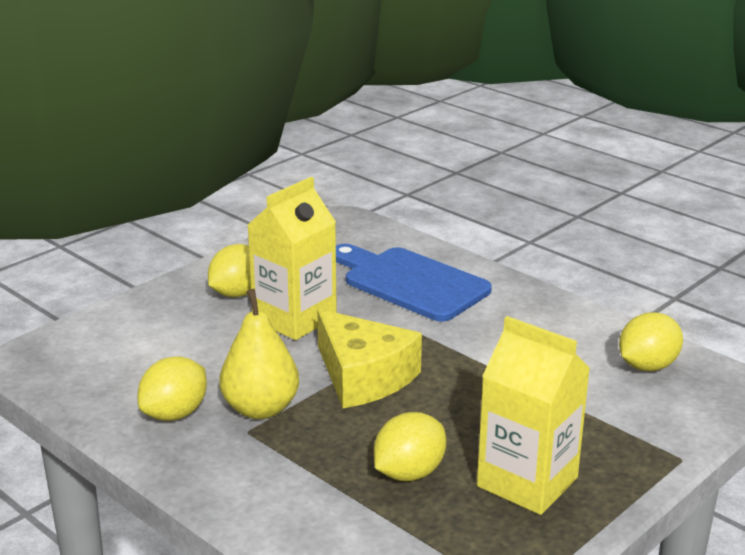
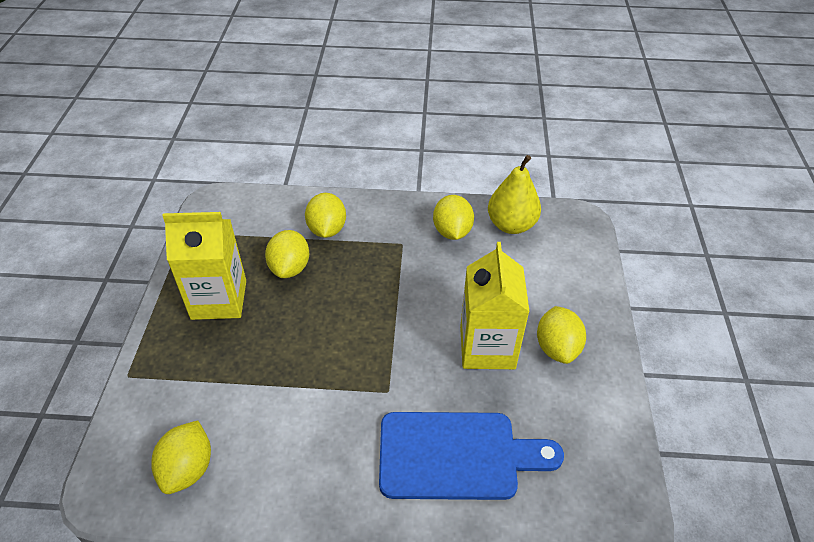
camera: 140 degrees right, 20 degrees up
yellow pear [219,289,299,419] -> yellow pear moved to [488,155,541,234]
yellow cheese [317,309,422,408] -> none
none -> yellow lemon [305,193,346,238]

